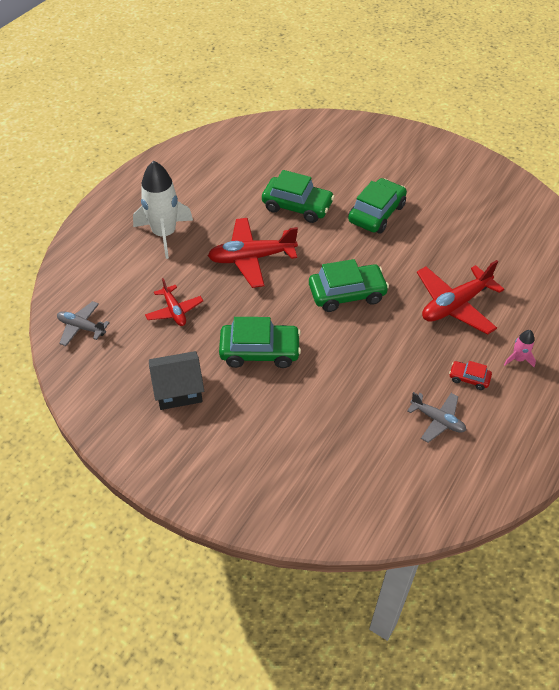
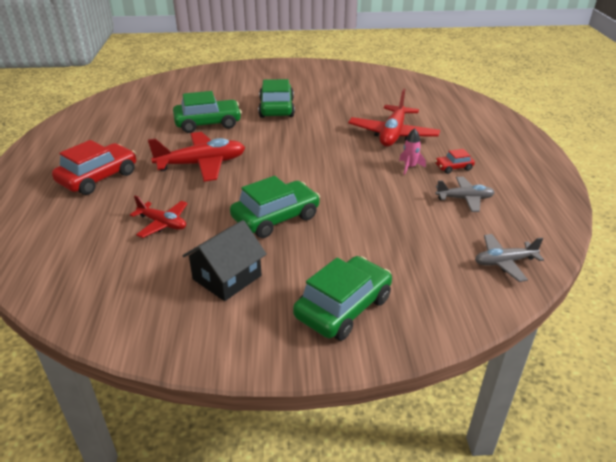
camera: 35 degrees left, 15 degrees down
grey plane [57,301,110,346] -> grey plane moved to [475,234,544,282]
white rocket [133,161,193,259] -> red car [52,140,136,195]
red plane [208,218,298,288] -> red plane turned 150 degrees counterclockwise [148,132,245,182]
green car [309,259,389,312] -> green car moved to [293,256,392,341]
pink rocket [504,330,536,367] -> pink rocket moved to [399,128,426,175]

